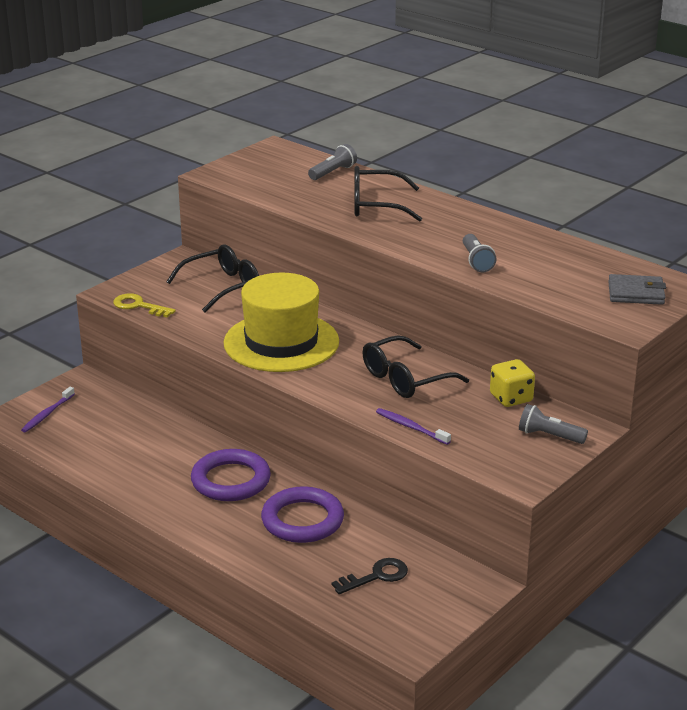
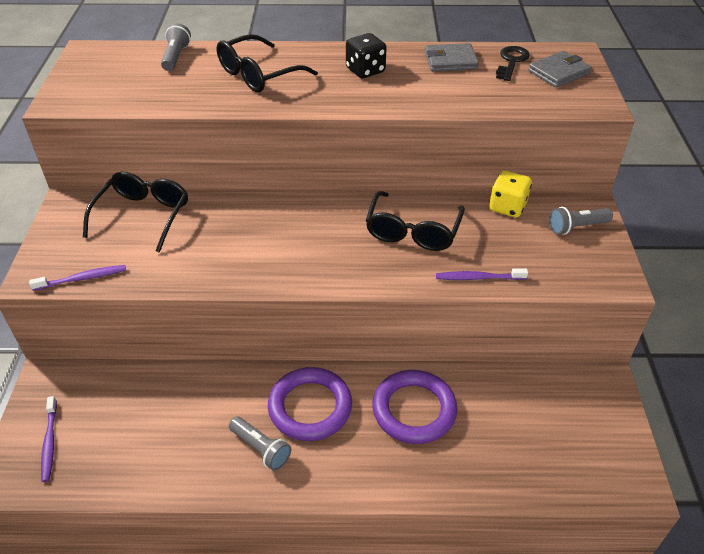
camera: 40 degrees left, 15 degrees up
yellow key [113,293,176,317] -> purple toothbrush [29,265,126,291]
yellow hat [224,273,339,372] -> none
black key [332,558,408,594] -> black key moved to [496,46,530,81]
grey flashlight [463,234,496,272] -> grey flashlight moved to [229,416,291,471]
none -> black dice [346,33,387,78]
none -> grey wallet [425,43,479,71]

